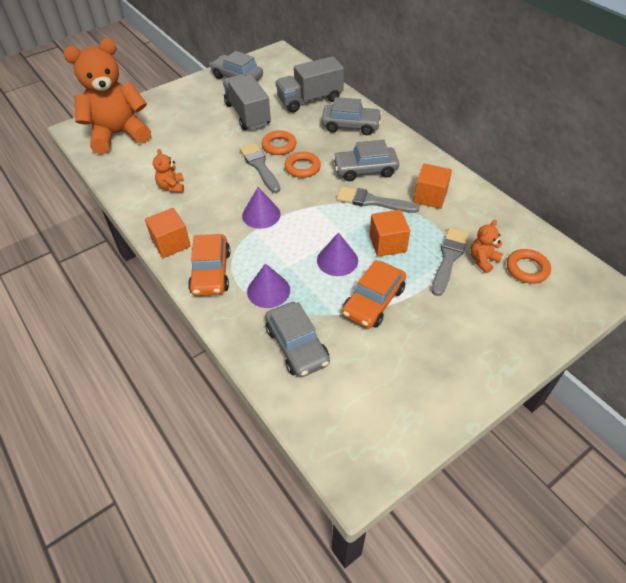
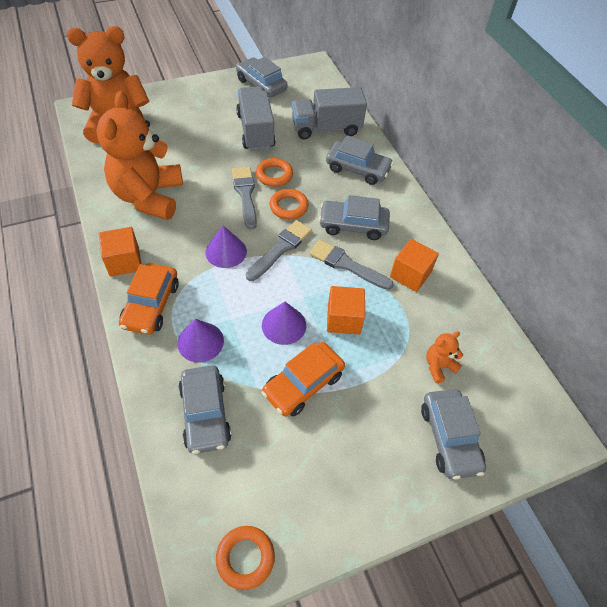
camera: 10 degrees right, 5 degrees up
orange teddy bear [153,149,184,193] -> orange teddy bear [96,91,183,220], size x2.43
grey brush [432,228,469,296] -> grey brush moved to [246,220,312,281]
orange ring [507,249,551,284] -> orange ring moved to [216,526,275,590]
none -> grey car [421,389,486,480]

